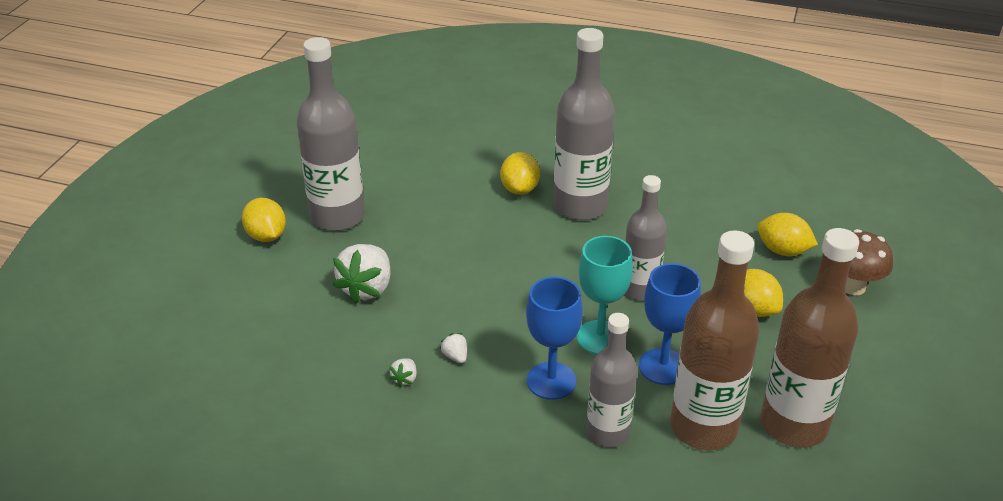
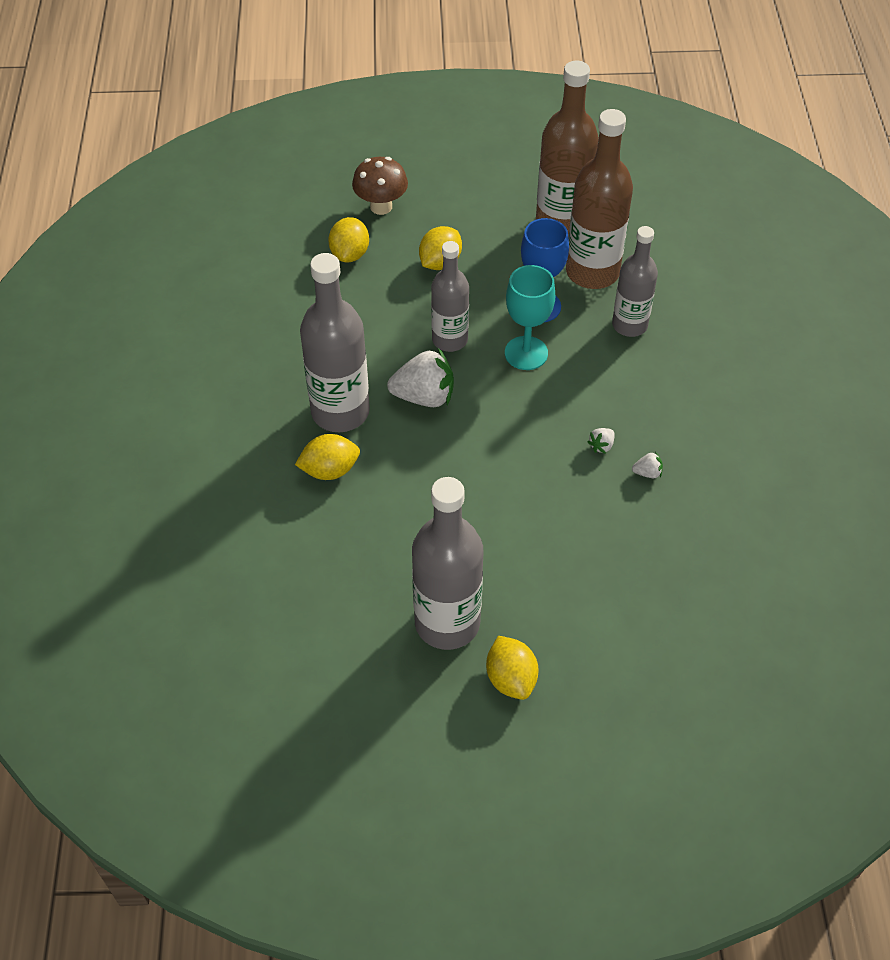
camera: 110 degrees left, 15 degrees up
yellow lemon [242,198,286,242] -> yellow lemon turned 60 degrees counterclockwise [486,636,538,700]
white strawberry [333,244,391,304] -> white strawberry moved to [387,348,454,407]
blue goblet [526,277,583,400] -> none

